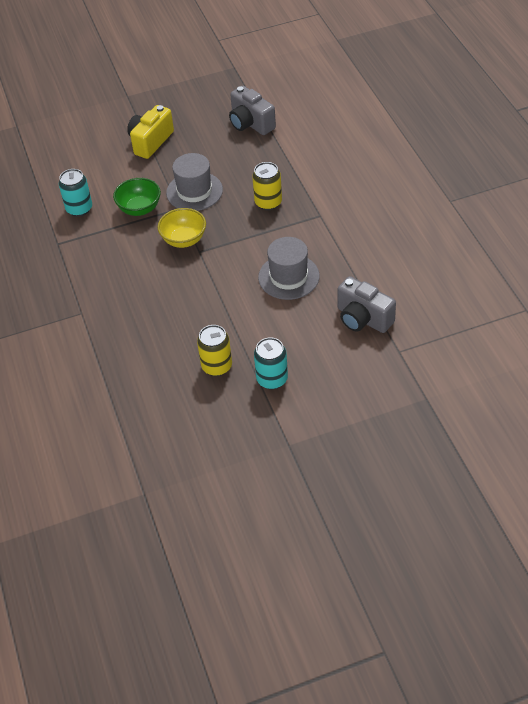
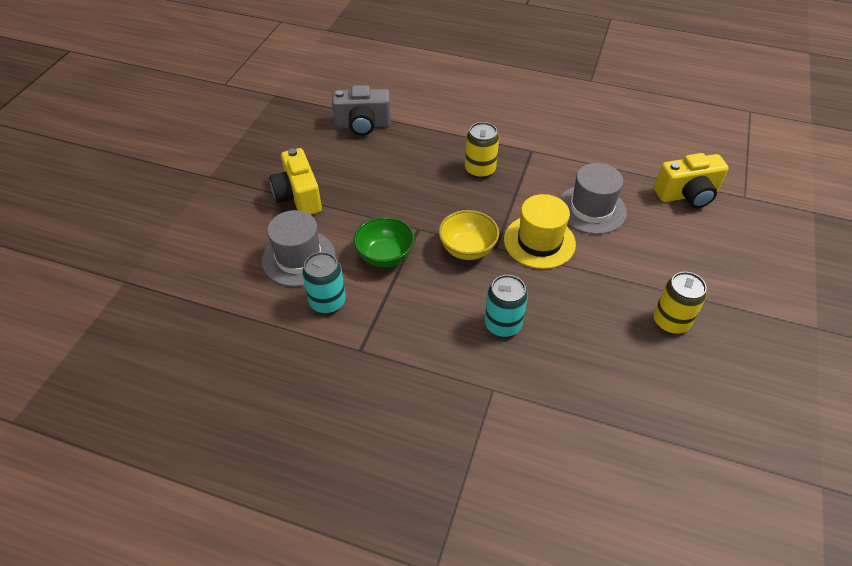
camera: 55 degrees left, 0 degrees up
grey hat [166,153,223,211] -> grey hat moved to [262,210,336,287]
turquoise can [254,338,288,389] -> turquoise can moved to [484,275,528,337]
grey camera [338,276,396,333] -> yellow camera [654,153,729,208]
none -> yellow hat [504,194,576,269]

